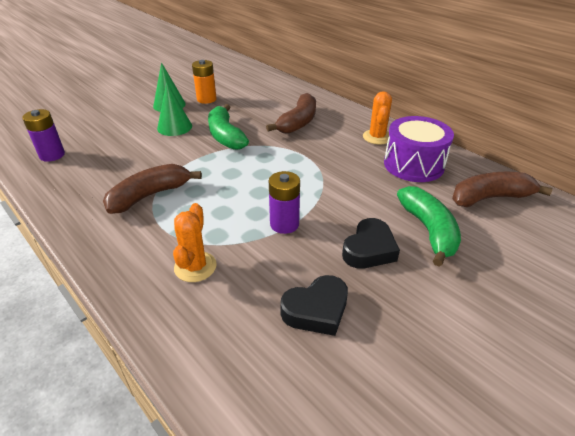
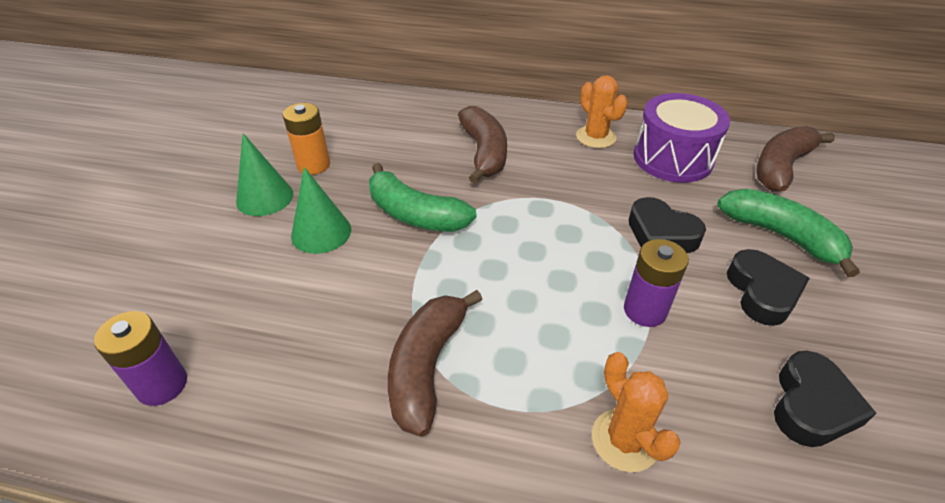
camera: 35 degrees left, 5 degrees up
none -> black heart [629,197,706,253]

